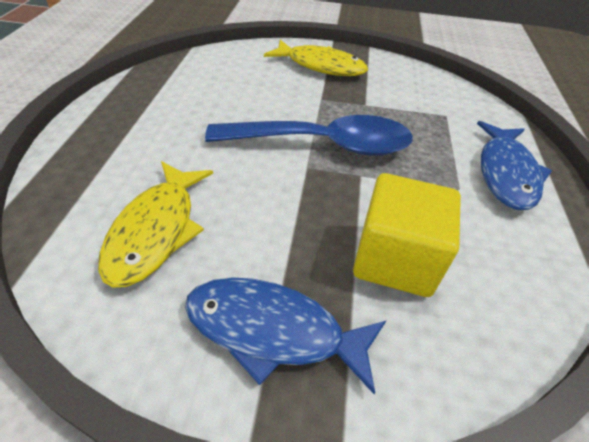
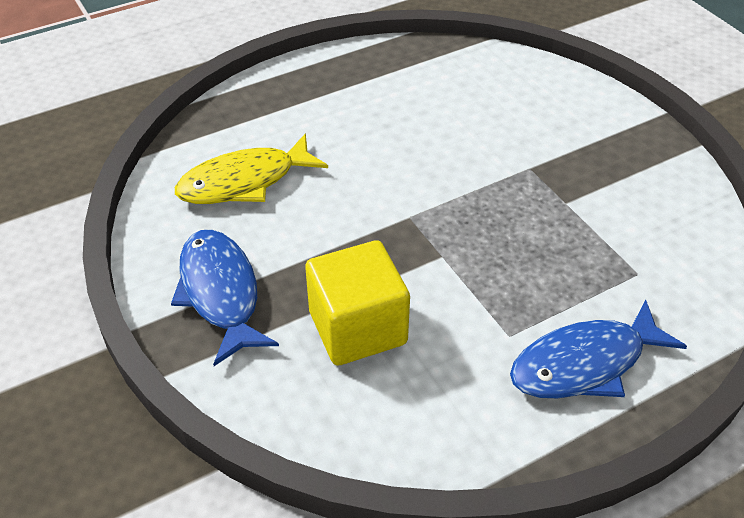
camera: 55 degrees right, 0 degrees up
blue spoon [205,115,413,155] -> none
yellow fish [264,40,368,76] -> none

